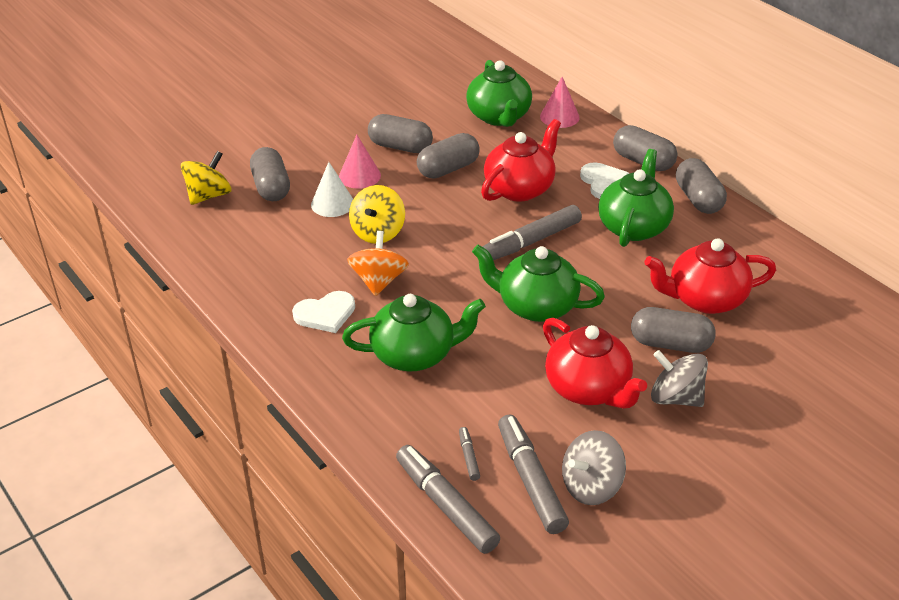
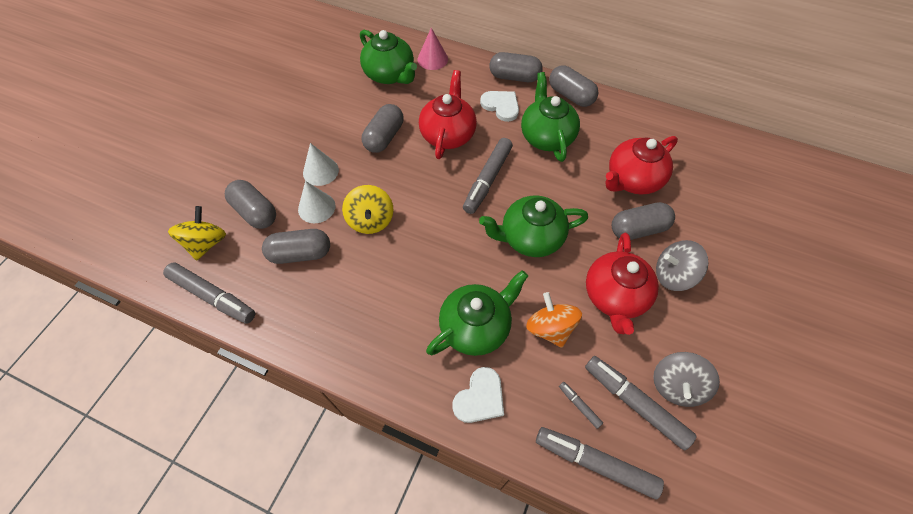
camera: 30 degrees left, 20 degrees up
white heart [292,291,355,333] -> white heart moved to [452,367,504,423]
pink cone [339,135,381,189] -> white cone [303,143,339,186]
orange spinning top [347,231,409,296] -> orange spinning top moved to [526,292,582,348]
grey capsule [368,114,433,153] -> grey capsule moved to [262,229,330,264]
red teapot [543,318,647,409] -> red teapot turned 75 degrees clockwise [586,233,659,335]
none -> grey marker [163,263,255,324]

